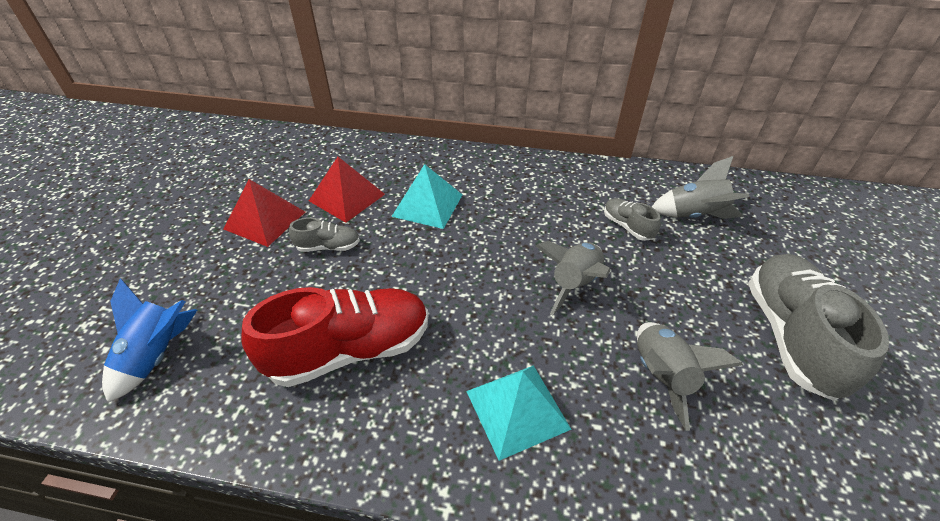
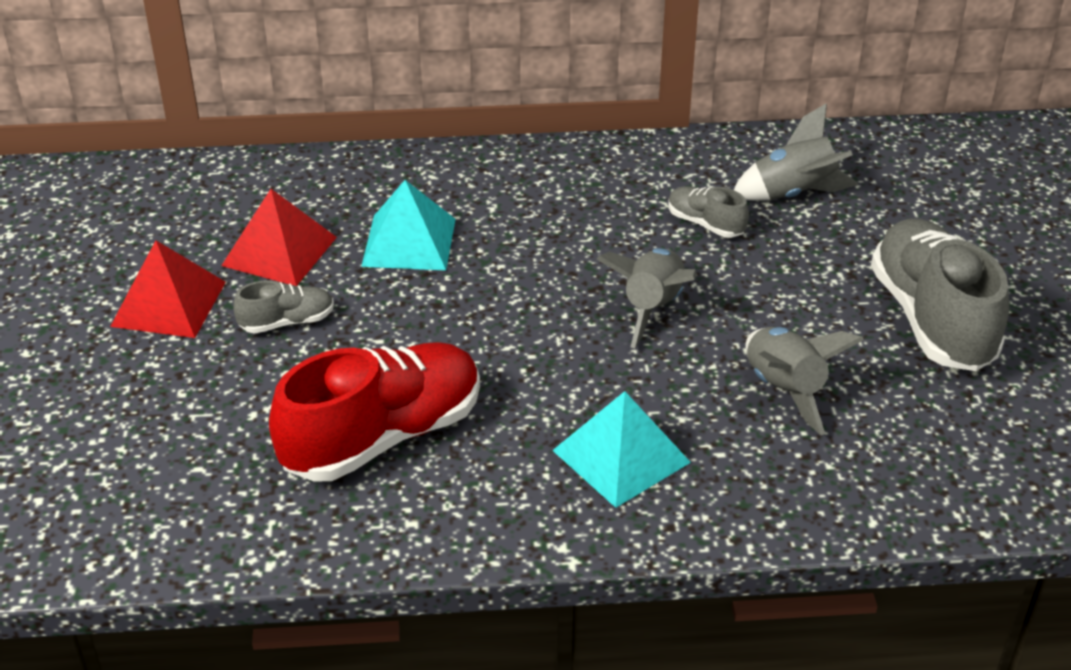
camera: 15 degrees left, 5 degrees down
blue rocket [102,278,197,403] -> none

